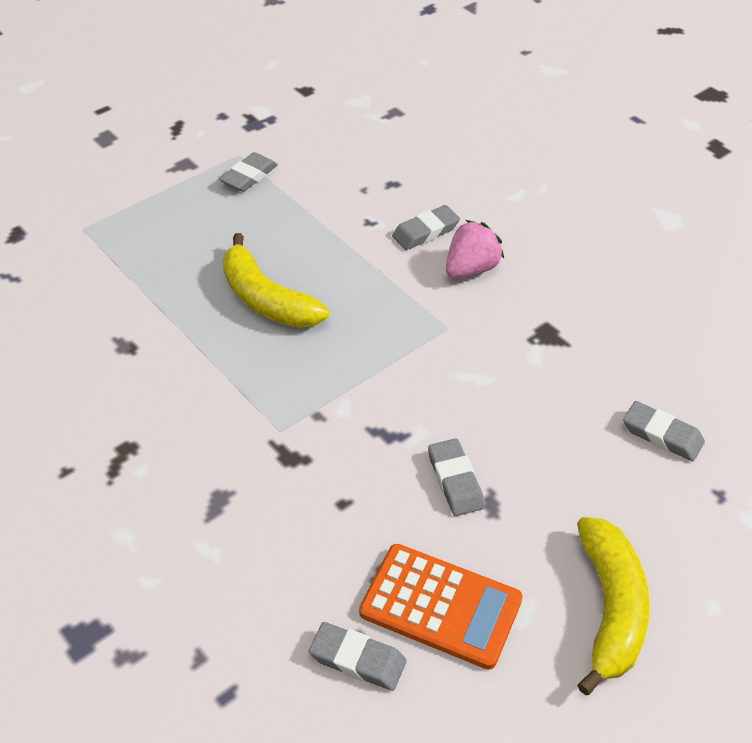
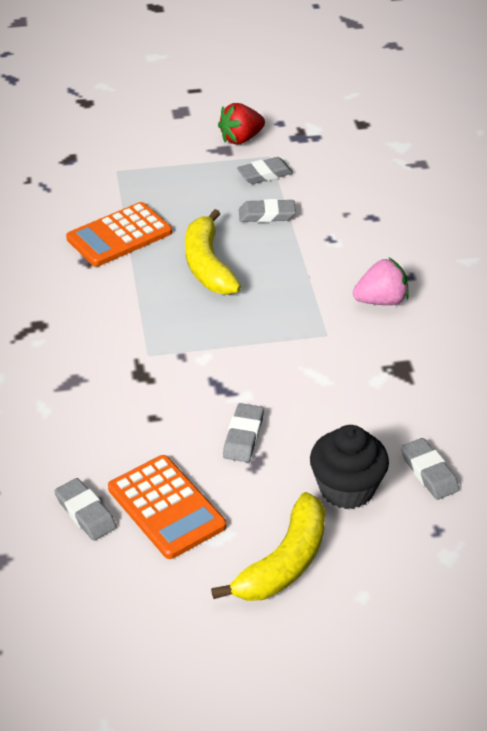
camera: 30 degrees right, 5 degrees down
grey eraser [392,205,460,250] -> grey eraser moved to [239,199,296,222]
none -> orange calculator [66,202,172,267]
none -> red strawberry [218,103,265,144]
none -> black cupcake [310,425,389,509]

